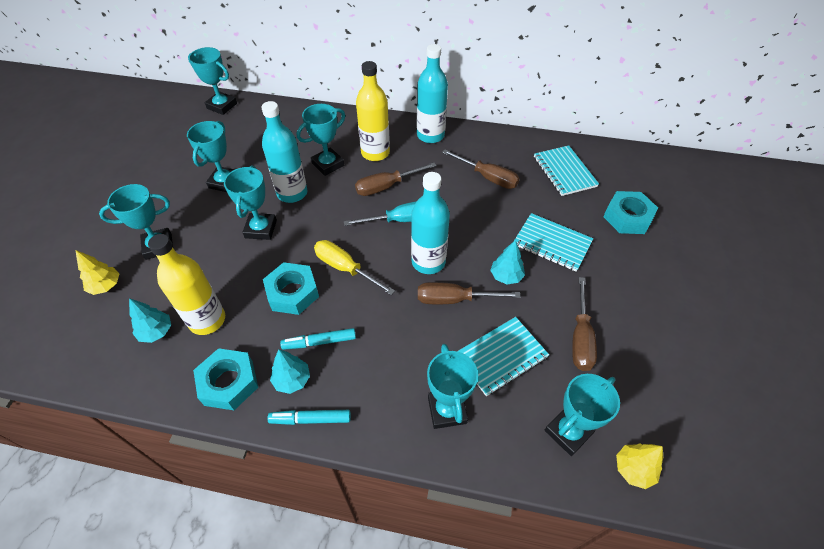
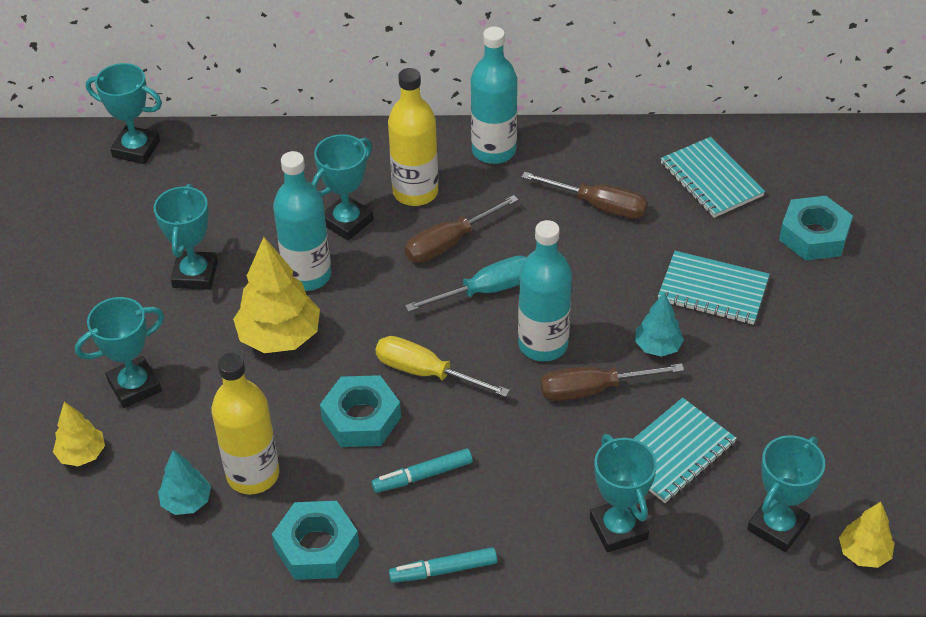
camera: 10 degrees left, 5 degrees down
turquoise trophy [224,166,277,240] -> yellow tree [233,237,320,353]
turquoise tree [270,349,310,394] -> none
brown screwdriver [572,277,597,371] -> none

